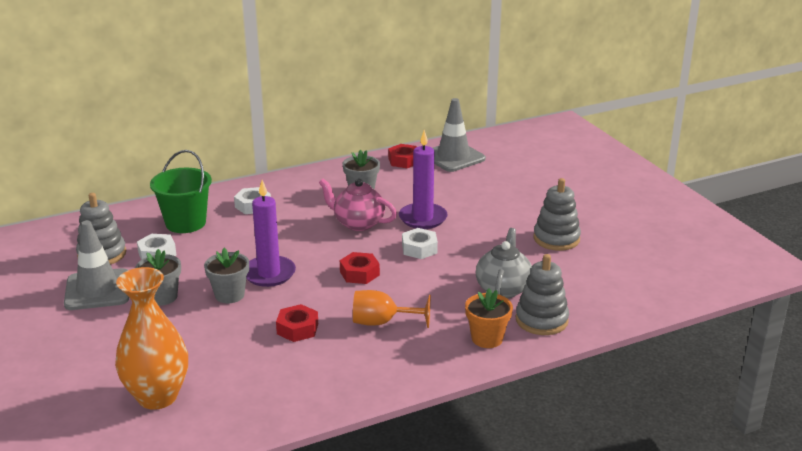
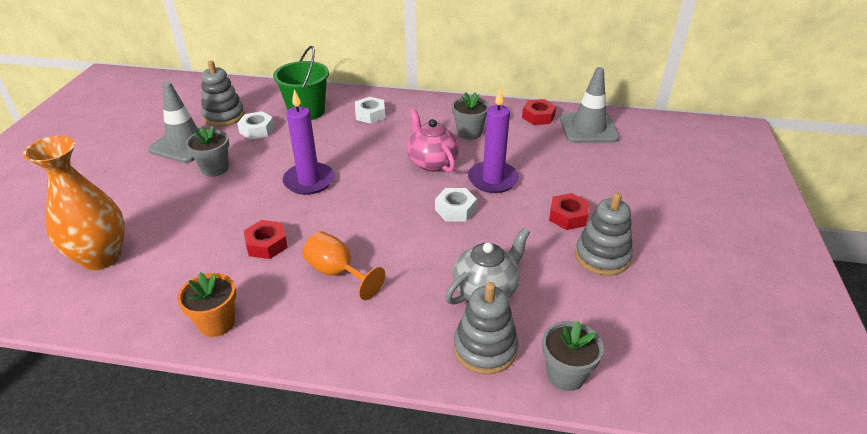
camera: 35 degrees right, 10 degrees up
grey flower pot [204,248,249,303] -> grey flower pot moved to [542,321,604,391]
red nut [340,252,380,284] -> red nut moved to [549,193,589,230]
orange flower pot [465,288,513,348] -> orange flower pot moved to [177,272,236,337]

